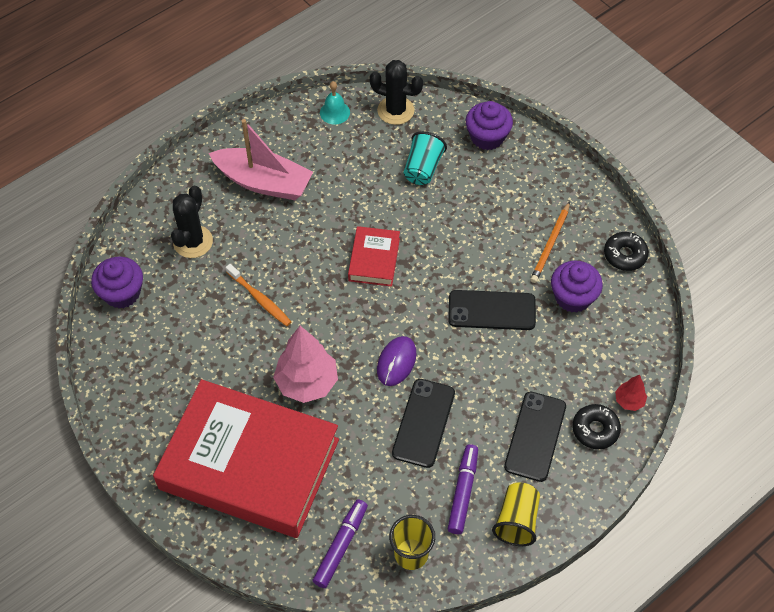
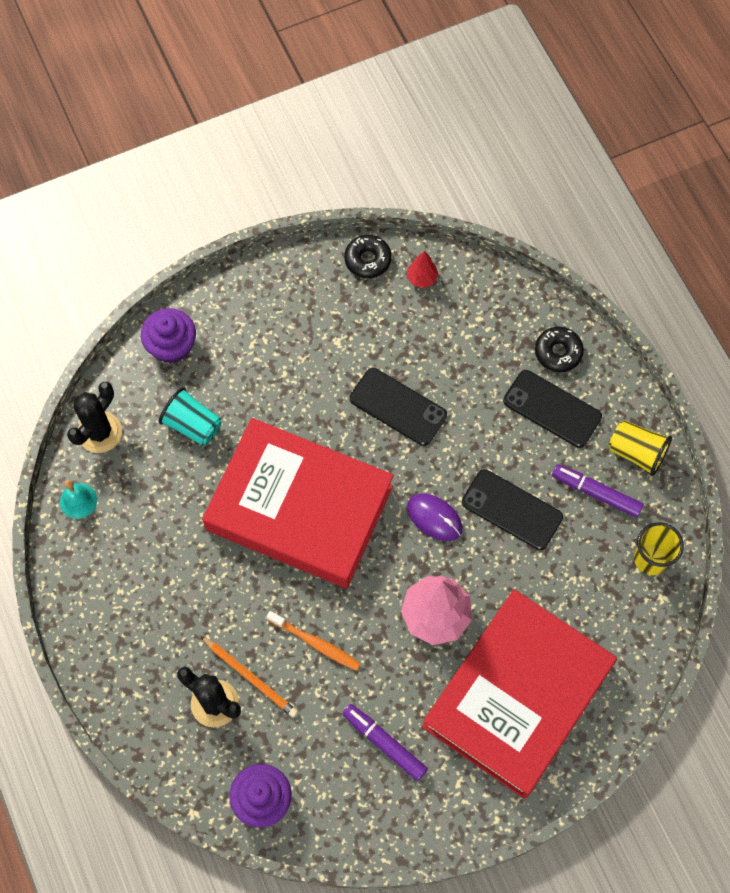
camera: 75 degrees left, 10 degrees up
pink boat [209,119,313,200] -> none
orange toothbrush [226,264,291,326] -> orange toothbrush turned 60 degrees clockwise [266,611,361,671]
purple marker [313,499,368,588] -> purple marker moved to [343,704,428,781]
red book [348,226,400,287] -> red book [202,418,394,588], size x2.33
black phone [448,290,536,330] -> black phone turned 75 degrees counterclockwise [350,368,447,446]
orange pencil [530,201,570,283] -> orange pencil moved to [201,636,298,718]
purple cupcake [551,261,603,313] -> none
red tree [615,375,647,411] -> red tree moved to [407,251,439,288]

